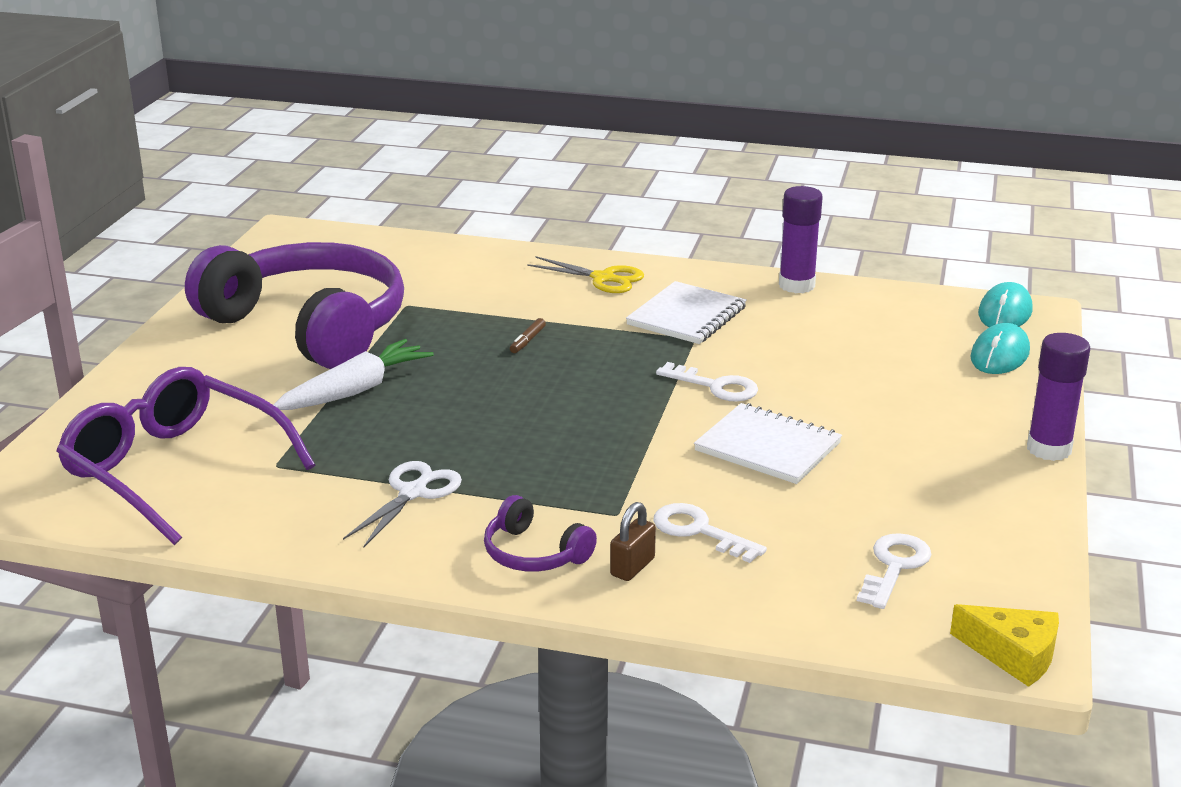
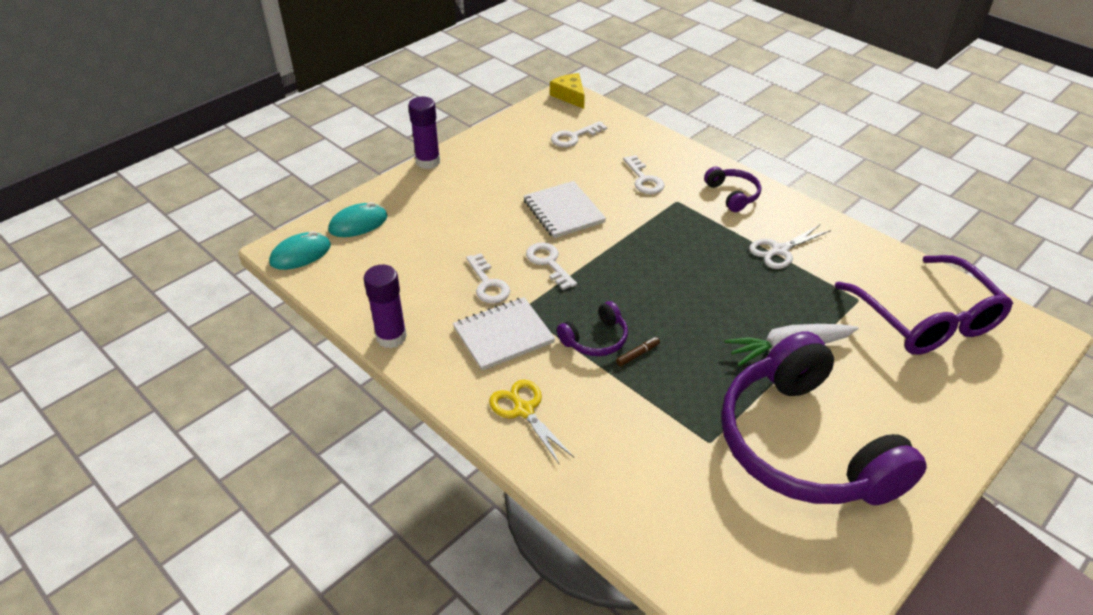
camera: 150 degrees left, 15 degrees up
brown padlock [610,502,656,581] -> none
none -> white key [466,253,510,303]
none -> purple headphones [557,301,628,356]

